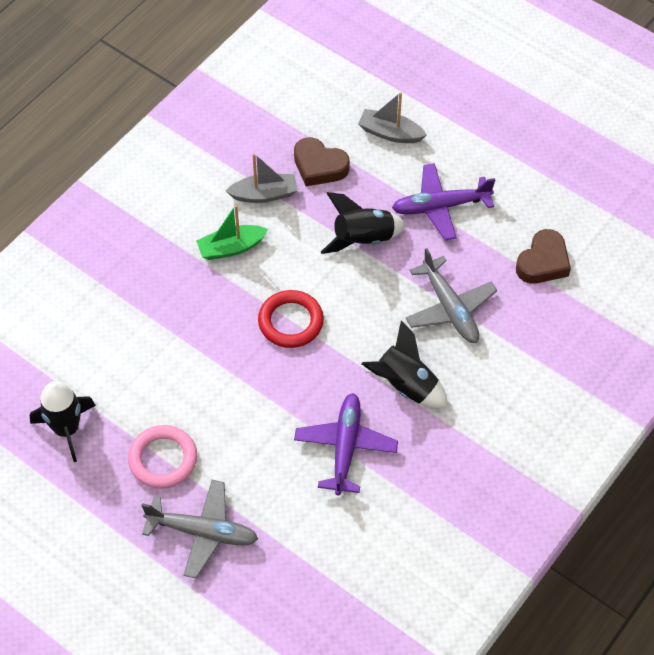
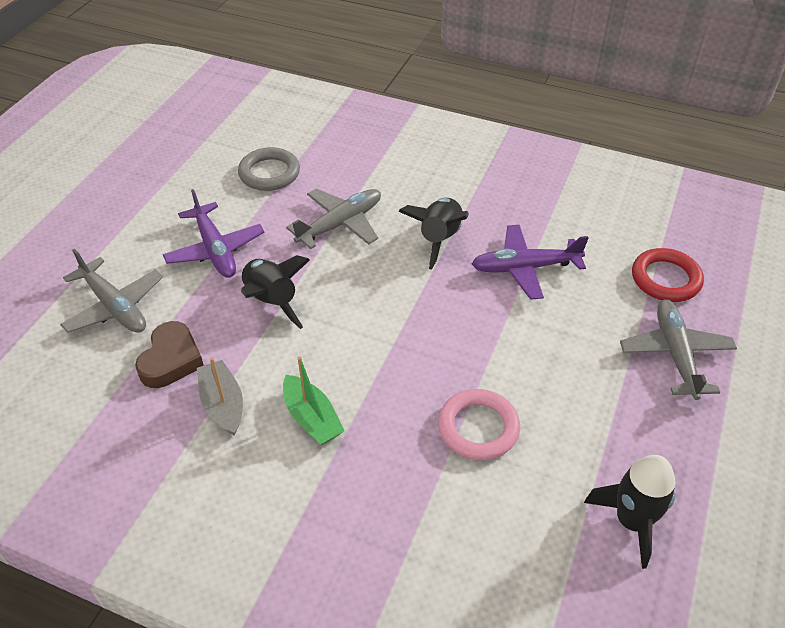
camera: 105 degrees left, 10 degrees down
pink ring [128,425,197,489] -> pink ring moved to [438,389,520,460]
red ring [258,290,324,348] -> red ring moved to [632,248,704,302]
grey boat [358,92,427,143] -> grey plane [60,249,163,333]
brown heart [516,229,571,284] -> grey ring [238,147,300,191]

